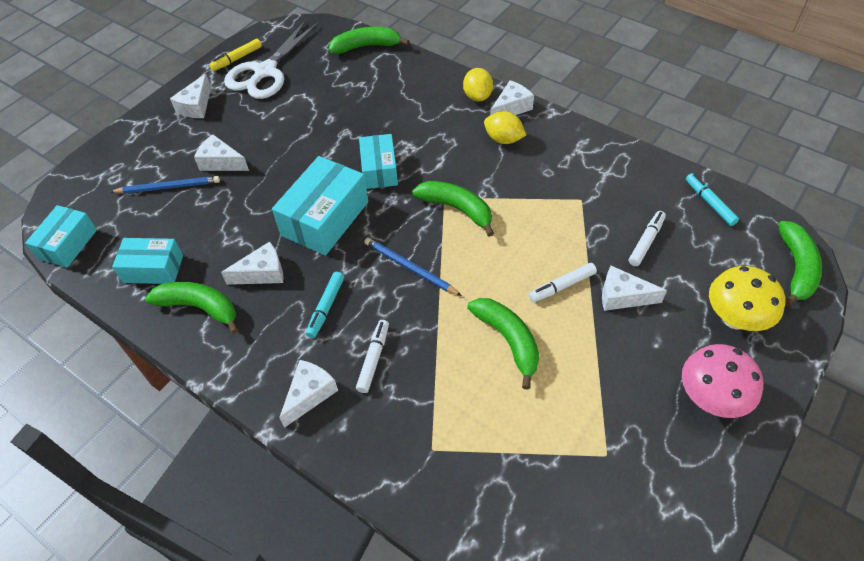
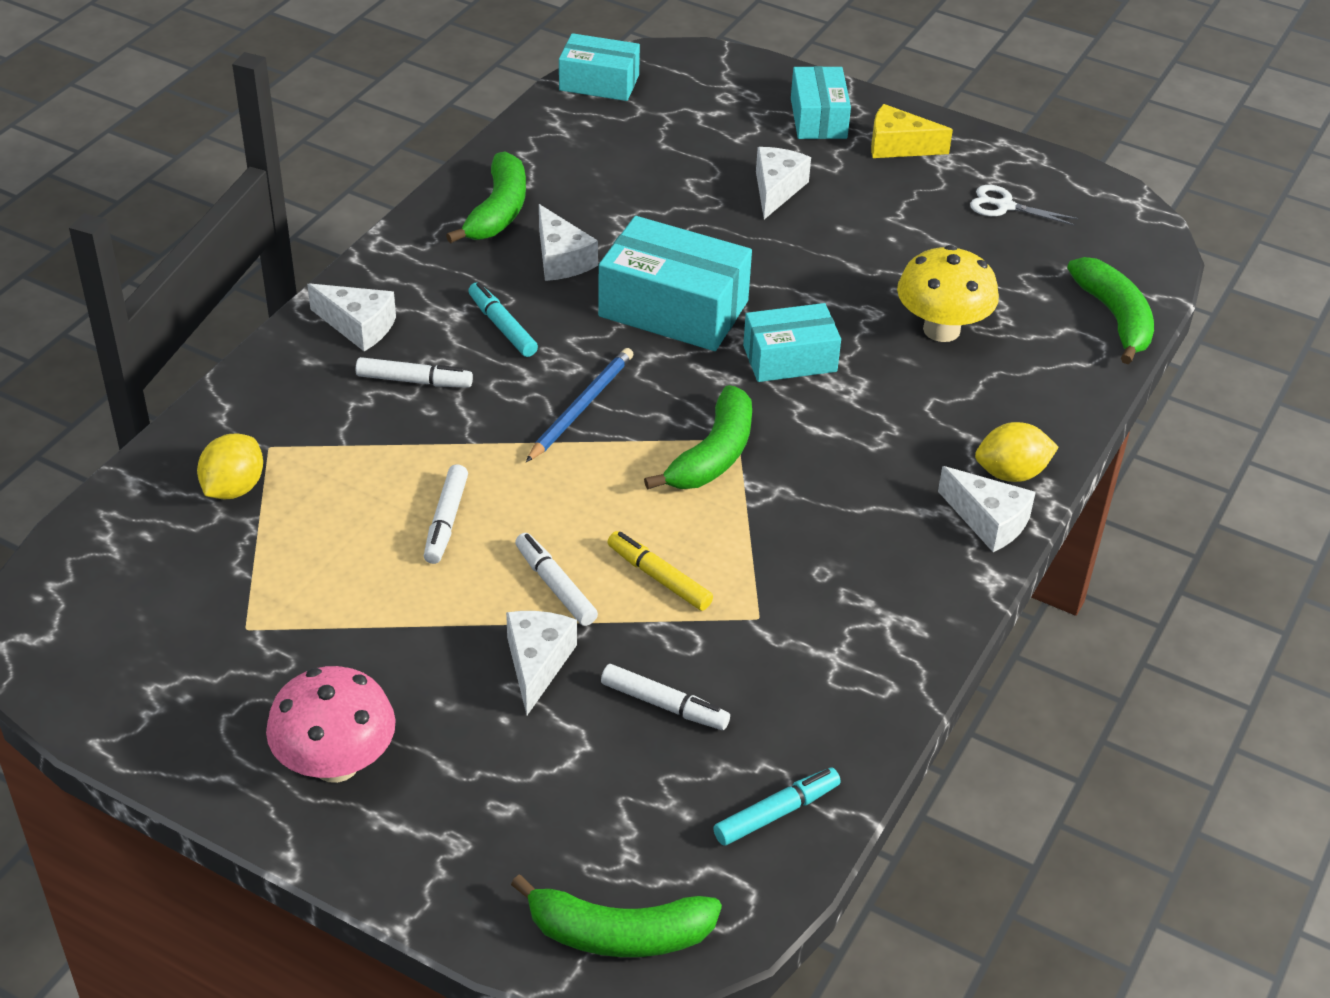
camera: 80 degrees right, 10 degrees down
blue pencil [110,176,220,194] -> none
turquoise box [112,238,183,284] -> turquoise box moved to [791,66,851,139]
white cheese [170,73,211,118] -> yellow cheese [871,104,953,158]
yellow marker [209,39,262,71] -> yellow marker moved to [608,531,713,611]
white scissors [224,20,319,99] -> white scissors [970,185,1078,226], size x0.47
turquoise marker [306,272,344,338] -> turquoise marker turned 45 degrees clockwise [468,282,538,357]
green banana [467,298,540,390] -> white marker [424,465,468,564]
yellow lemon [484,111,526,144] -> yellow lemon moved to [197,433,263,499]
yellow mushroom [709,266,785,331] -> yellow mushroom moved to [897,245,999,342]

